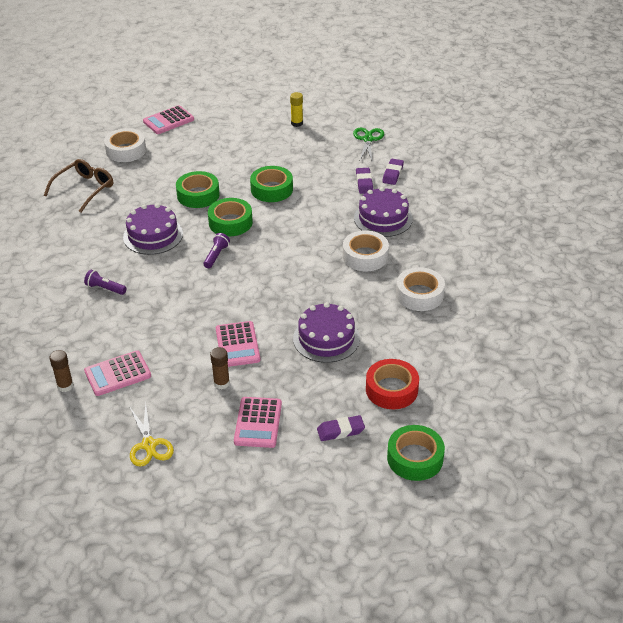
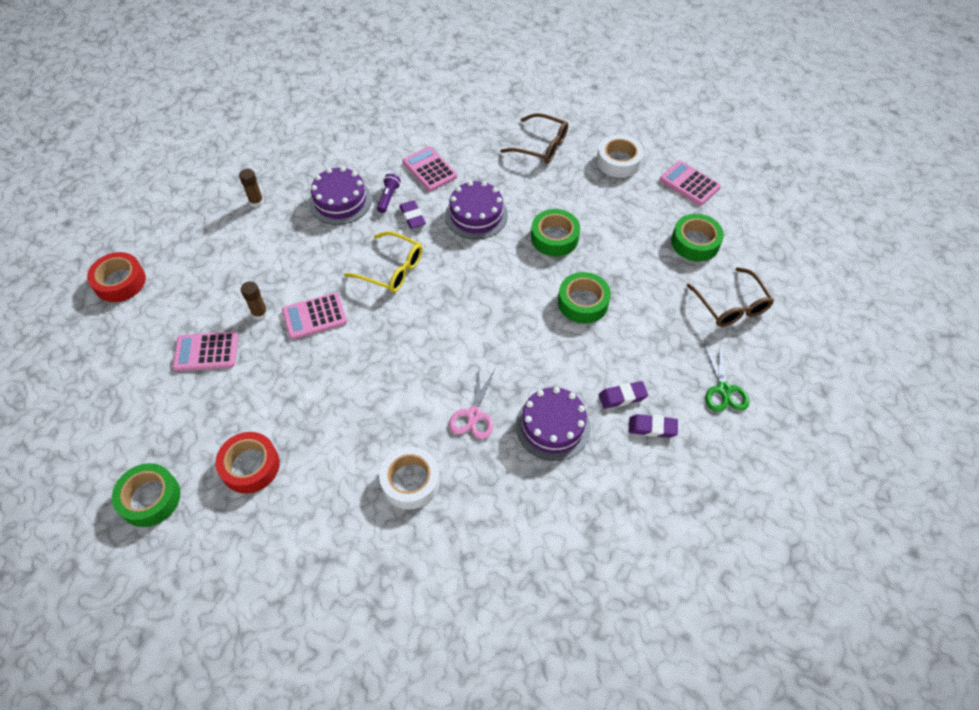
camera: 80 degrees right, 15 degrees up
pink calculator [84,350,151,396] -> pink calculator moved to [403,146,457,191]
yellow scissors [130,403,174,467] -> none
purple flashlight [204,233,230,268] -> none
green tape [208,198,253,236] -> green tape moved to [671,214,724,261]
yellow glue stick [290,92,303,127] -> brown glasses [686,267,774,327]
purple cake [293,302,360,363] -> purple cake moved to [309,167,372,225]
purple eraser [317,415,365,441] -> purple eraser moved to [399,200,426,229]
white tape [343,230,389,271] -> pink scissors [449,369,495,439]
green scissors [353,128,384,161] -> green scissors turned 90 degrees clockwise [704,342,749,412]
none -> red tape [87,252,146,302]
none -> yellow glasses [344,231,423,293]

